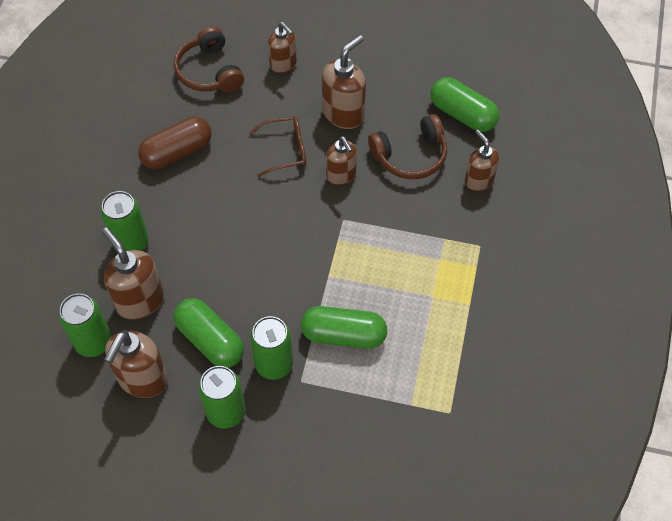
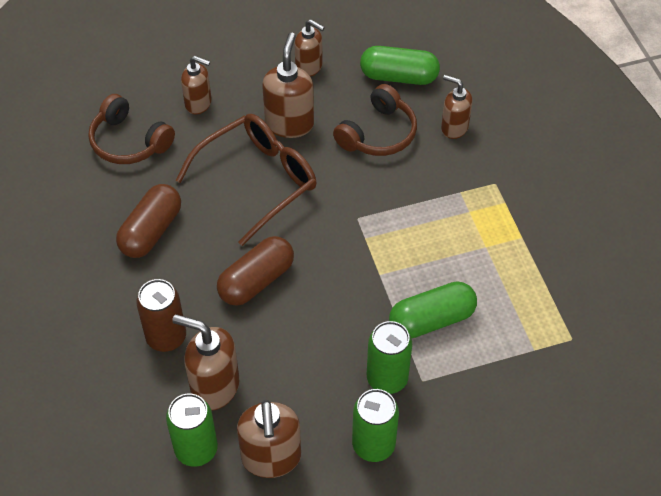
camera: 30 degrees left, 5 degrees down
green can [101,191,149,251] -> brown can [136,279,186,352]
green capsule [174,298,244,368] -> none
brown glasses [249,116,306,177] -> brown glasses [176,114,316,246], size x1.78
brown soap dispenser [326,136,357,185] -> brown soap dispenser moved to [295,19,325,77]
none -> brown capsule [217,236,294,306]

